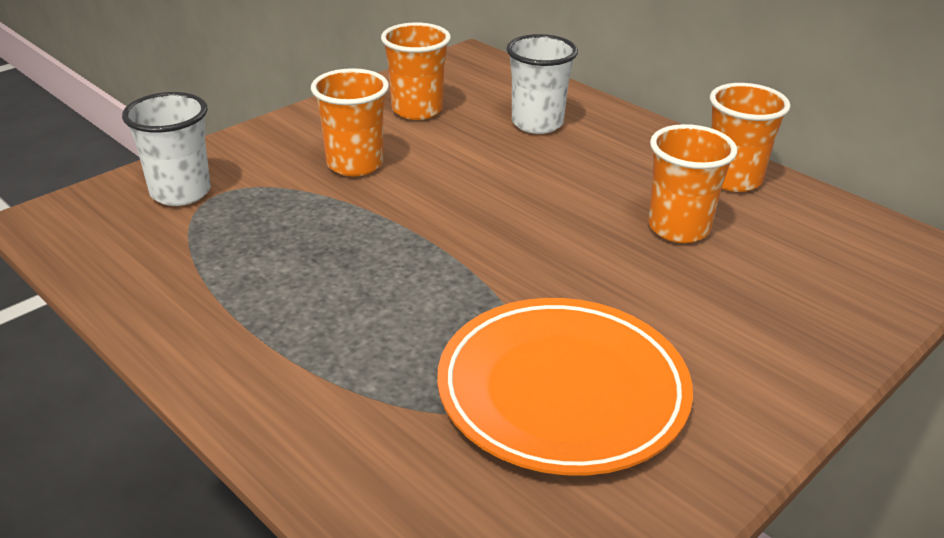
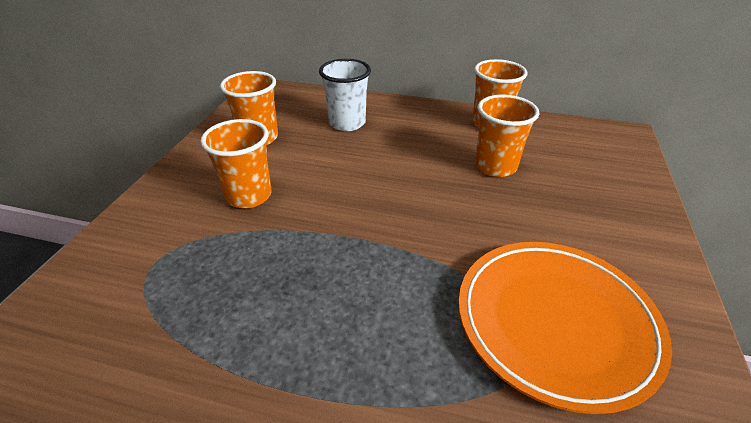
camera: 30 degrees left, 5 degrees up
white cup [122,92,211,206] -> none

